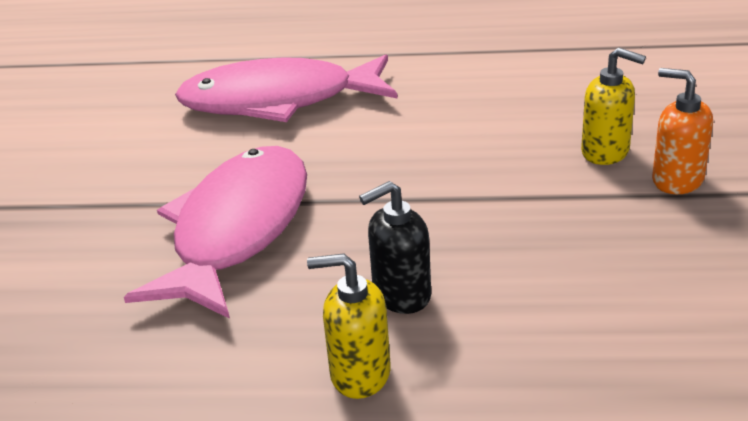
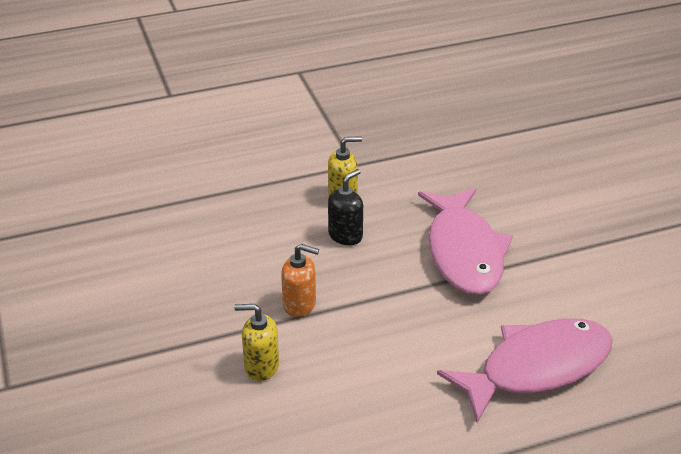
camera: 155 degrees right, 5 degrees up
orange soap dispenser [652,68,713,194] -> orange soap dispenser moved to [281,244,319,317]

